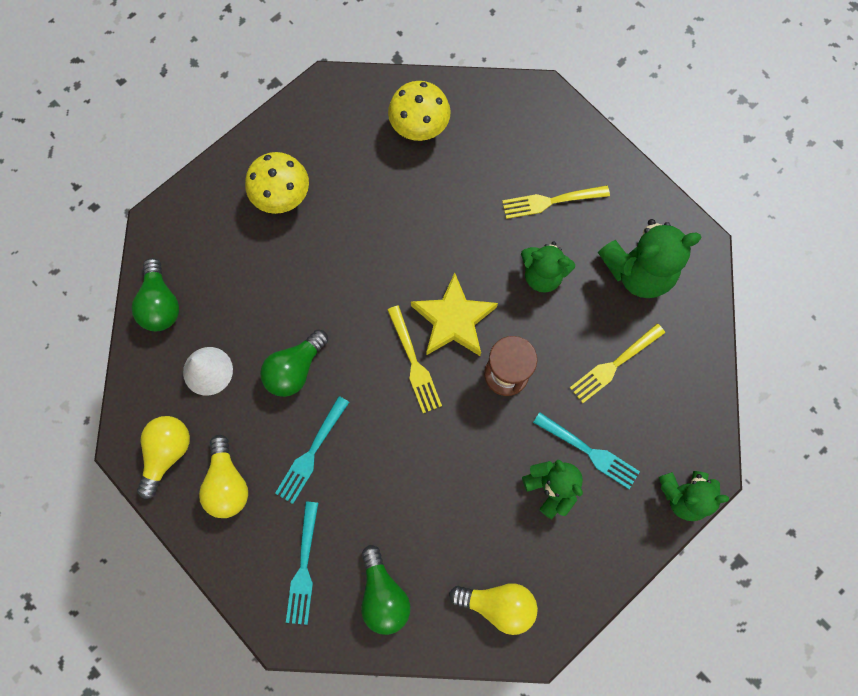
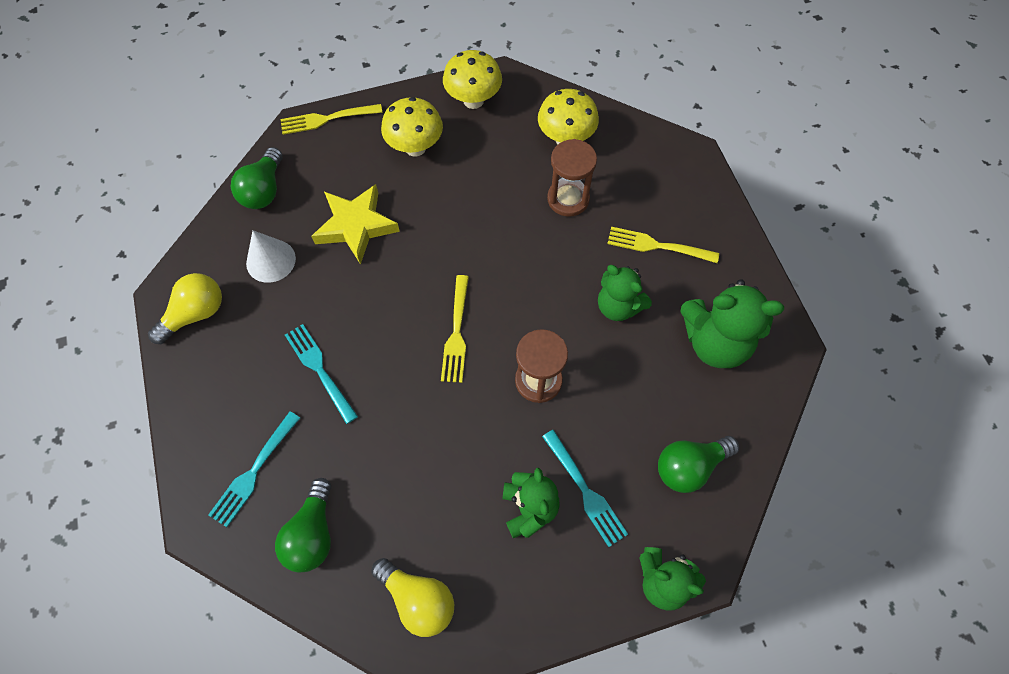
camera: 25 degrees right, 10 degrees down
yellow light bulb [199,435,248,518] -> none
green light bulb [260,329,328,397] -> green light bulb moved to [658,436,739,493]
turquoise fork [275,396,349,504] -> turquoise fork turned 90 degrees clockwise [285,324,358,424]
yellow star [411,273,498,356] -> yellow star moved to [311,184,400,265]
yellow fork [570,324,665,403] -> yellow fork moved to [281,104,383,135]
none -> yellow mushroom [443,50,502,109]
none -> brown hourglass [547,139,597,217]

